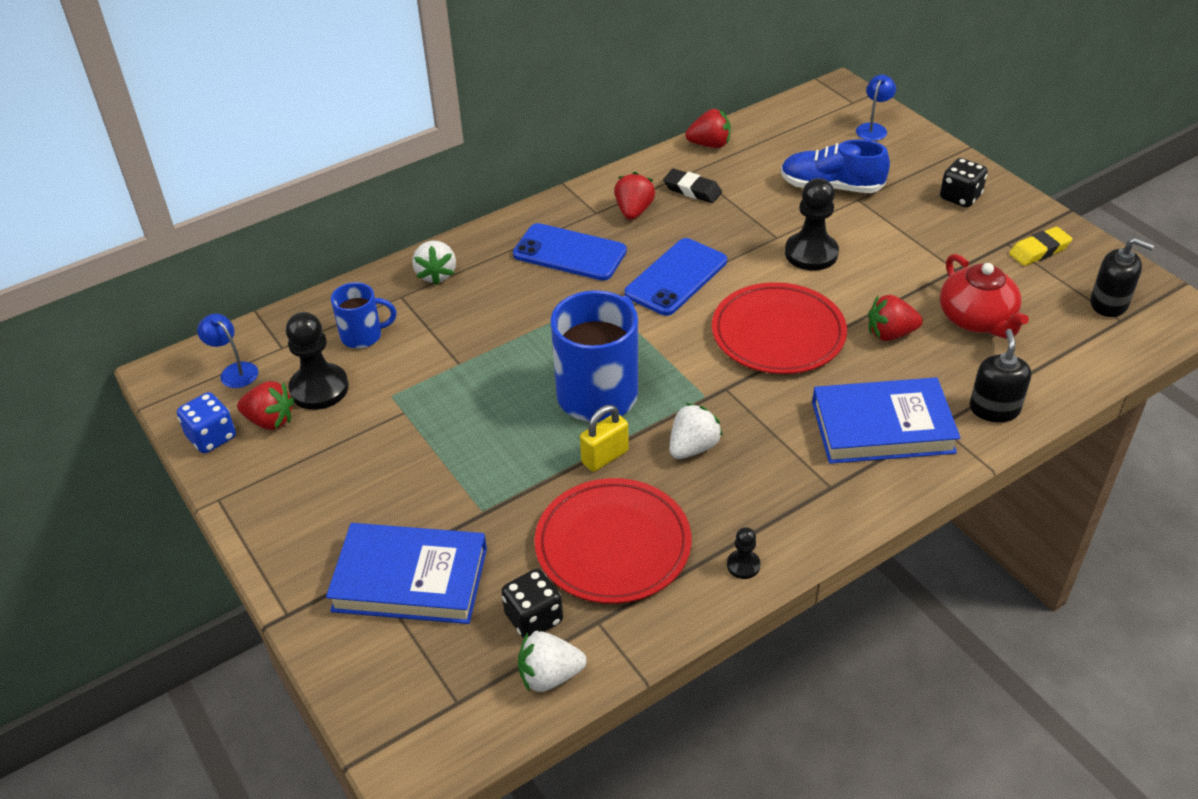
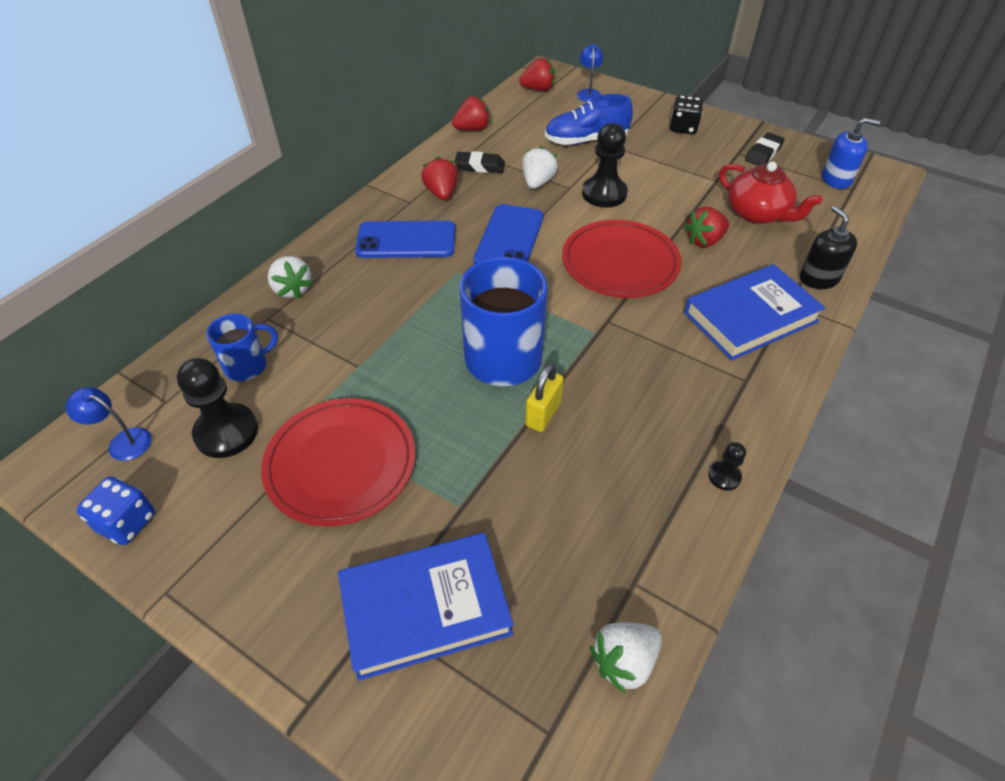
camera: 25 degrees left, 5 degrees up
red strawberry [237,381,294,430] -> red strawberry moved to [519,58,555,91]
black dice [501,569,563,638] -> none
red plate [534,478,691,604] -> red plate moved to [261,398,415,526]
white strawberry [670,403,723,459] -> white strawberry moved to [522,146,558,189]
yellow eraser [1009,227,1072,266] -> black eraser [745,133,785,166]
black soap dispenser [1090,238,1155,317] -> blue soap dispenser [822,118,880,189]

